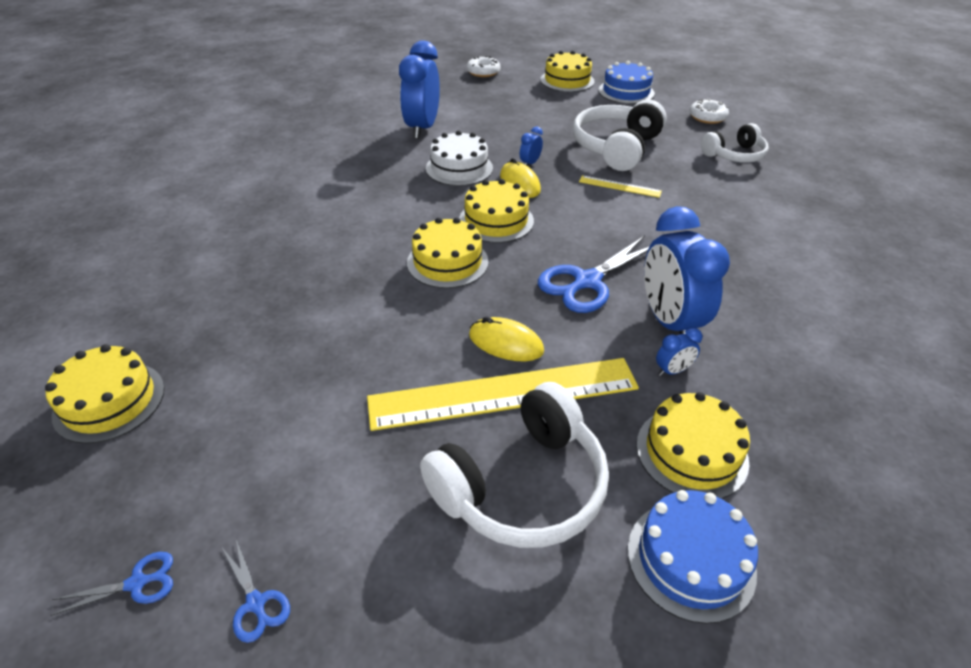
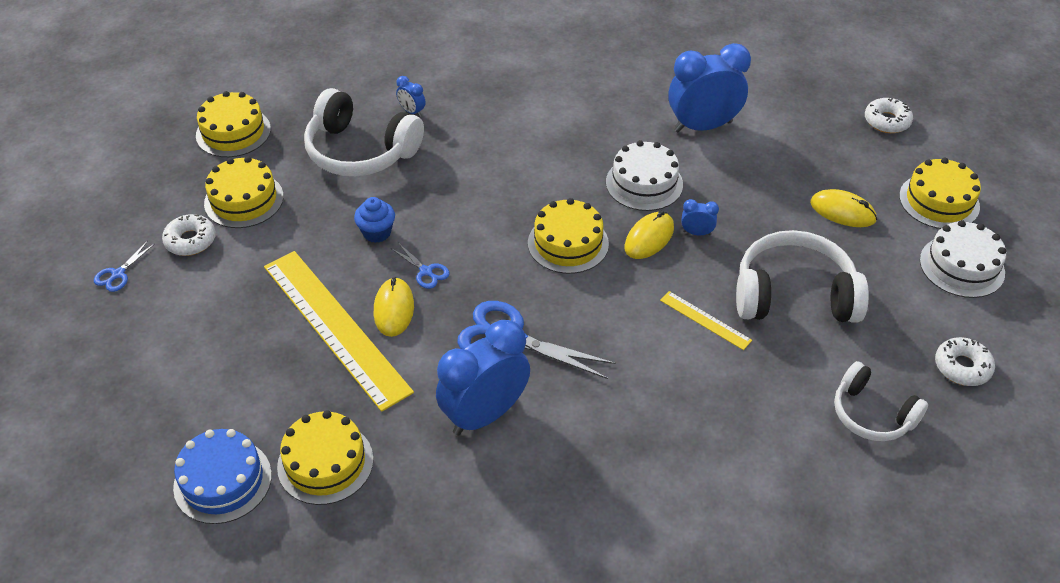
camera: 65 degrees right, 5 degrees up
blue scissors [50,552,173,616] -> blue scissors moved to [391,243,449,289]
yellow cake [407,217,489,288] -> yellow cake moved to [204,156,284,228]
white headphones [420,382,609,548] -> white headphones moved to [304,88,424,176]
yellow ruler [579,175,662,198] -> yellow ruler turned 45 degrees counterclockwise [660,291,752,350]
blue cake [598,61,655,104] -> white cake [920,220,1006,298]
blue clock [656,327,703,376] -> blue clock moved to [396,76,426,117]
none -> white donut [162,214,216,256]
none -> blue cupcake [354,197,395,243]
none -> yellow mouse [810,189,877,227]

